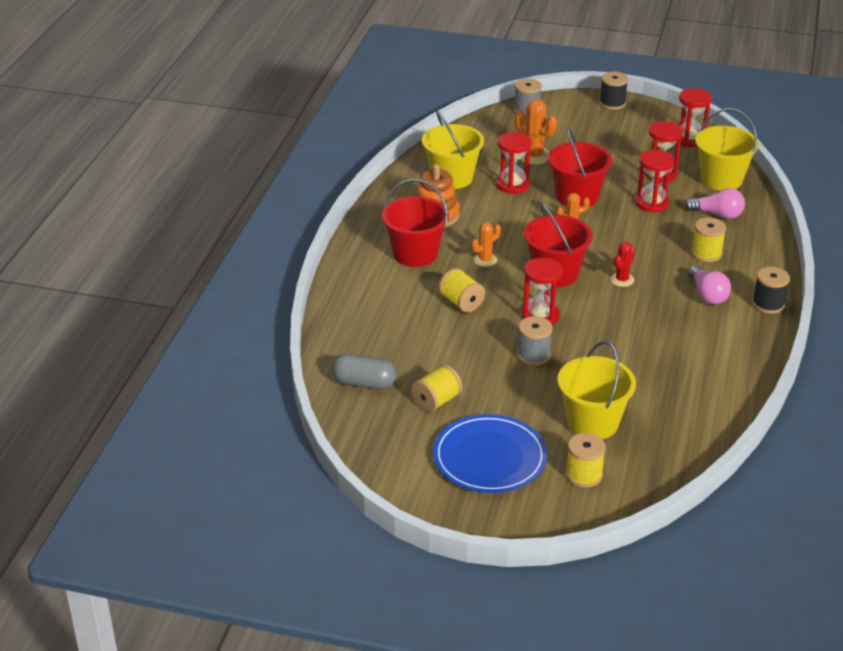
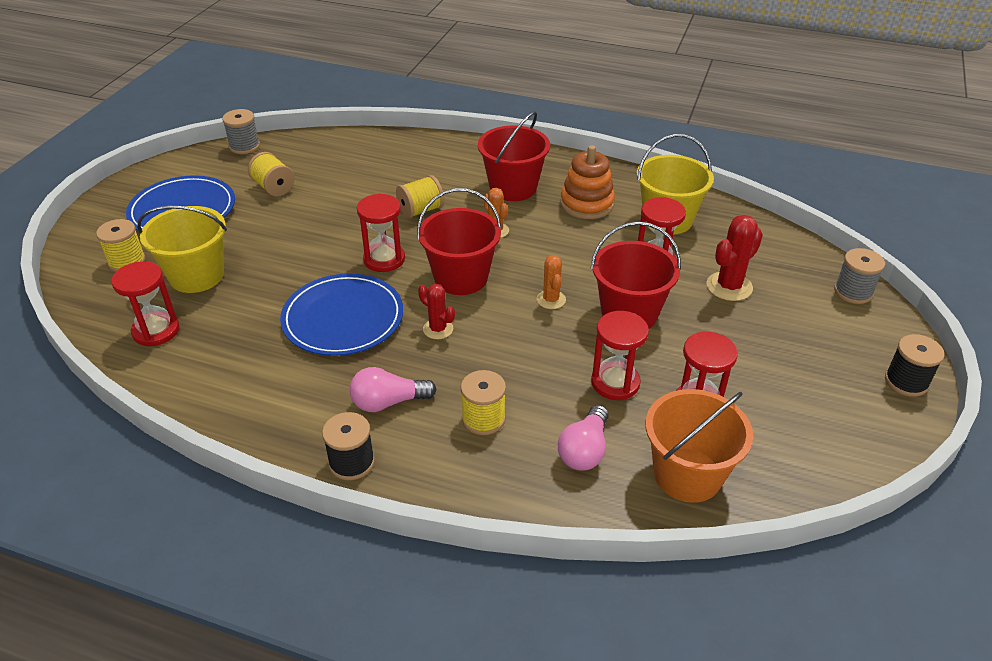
camera: 95 degrees right, 5 degrees up
grey capsule [332,354,397,389] -> none
orange cactus [515,99,557,165] -> red cactus [707,215,763,301]
grey spool [517,316,553,366] -> grey spool moved to [222,109,260,154]
red hourglass [679,88,712,147] -> red hourglass moved to [111,261,180,347]
yellow bucket [695,108,759,191] -> orange bucket [646,389,753,503]
none -> blue plate [280,273,403,356]

